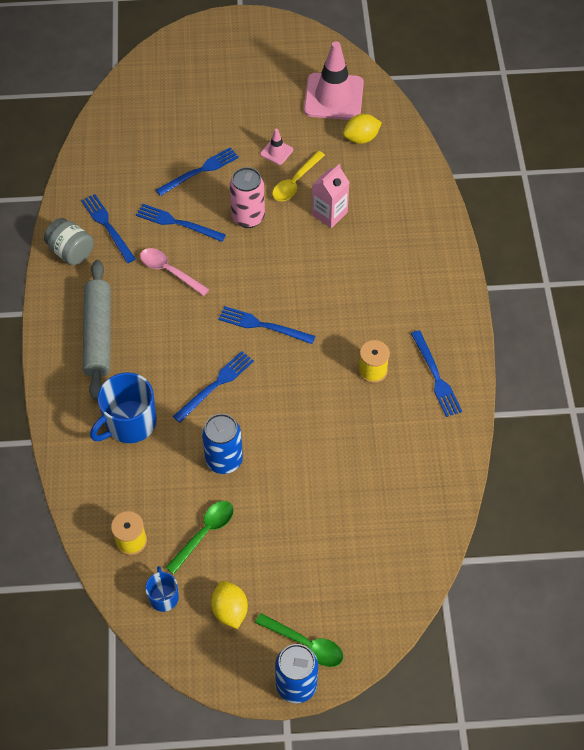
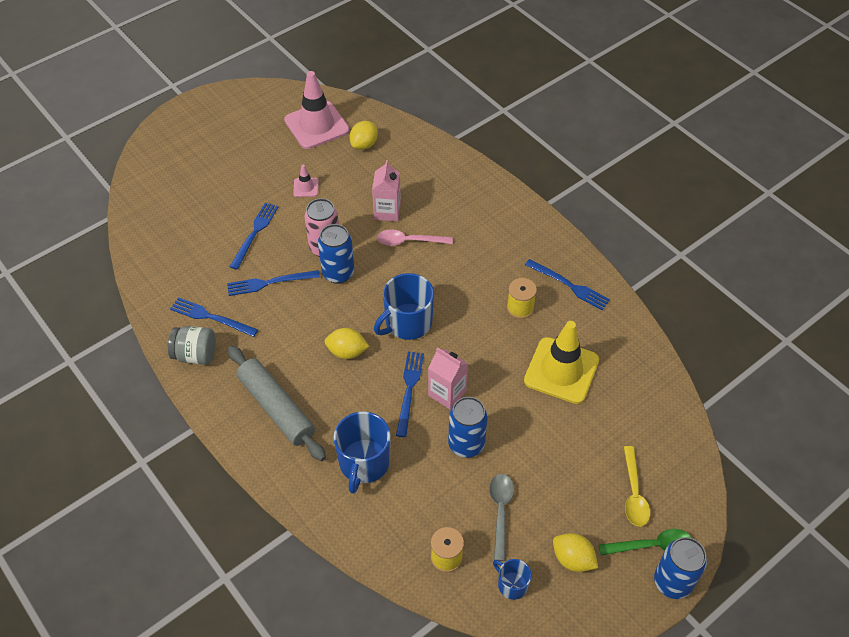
camera: 35 degrees left, 5 degrees down
pink spoon [140,248,209,296] -> pink spoon moved to [377,229,453,246]
green spoon [165,501,234,574] -> grey spoon [489,474,514,561]
blue fork [218,306,315,344] -> blue mug [374,273,434,340]
yellow spoon [272,151,325,201] -> yellow spoon moved to [624,446,650,527]
none -> blue can [318,224,354,284]
none -> yellow lemon [325,328,369,359]
none -> pink carton [428,347,468,409]
none -> yellow traffic cone [524,321,599,404]

